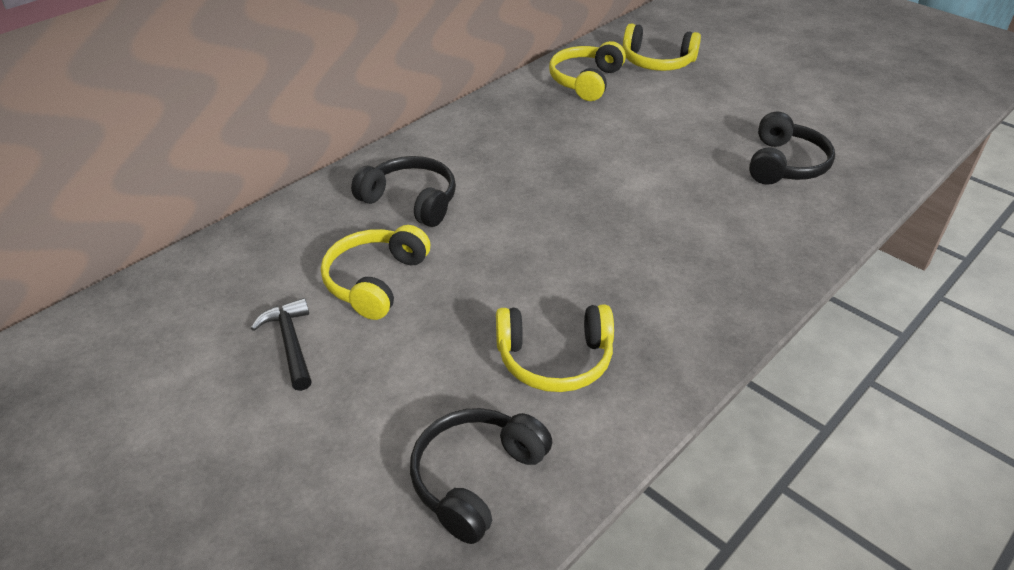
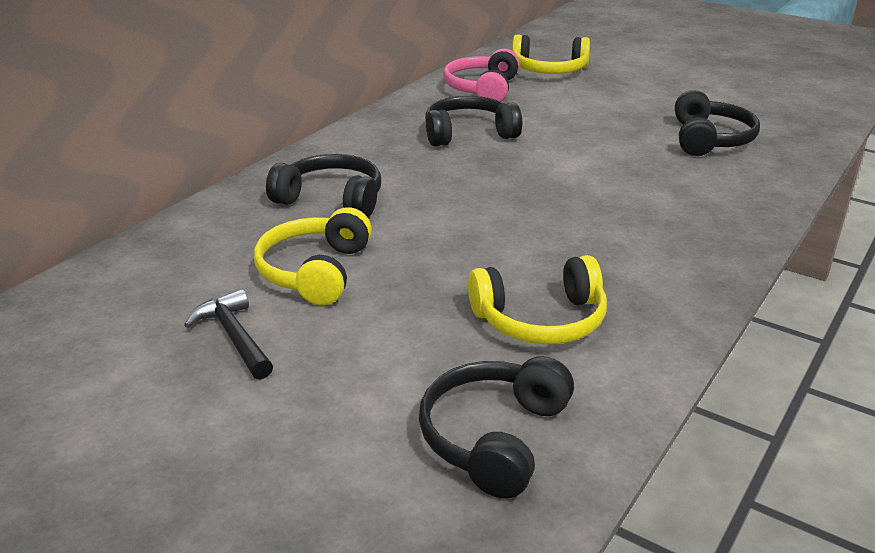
camera: 10 degrees left, 10 degrees down
yellow headphones [549,41,626,101] -> pink headphones [443,49,520,102]
none -> black headphones [425,96,522,147]

